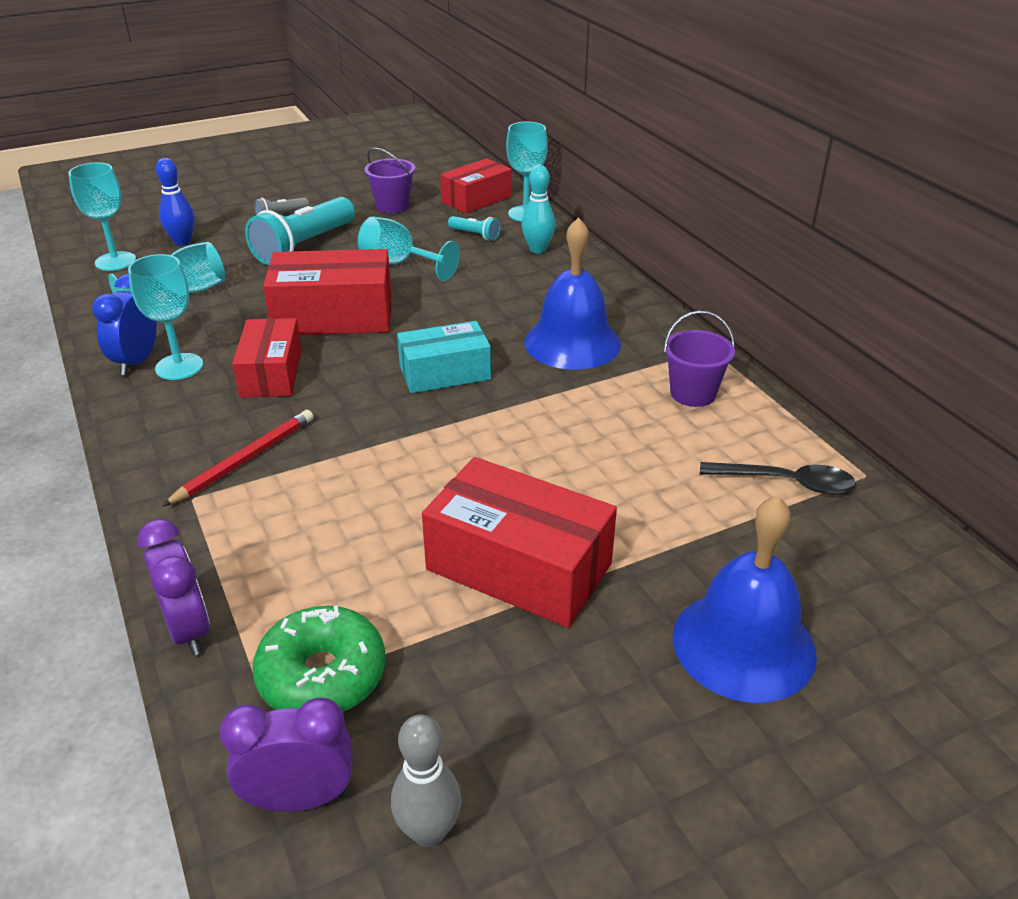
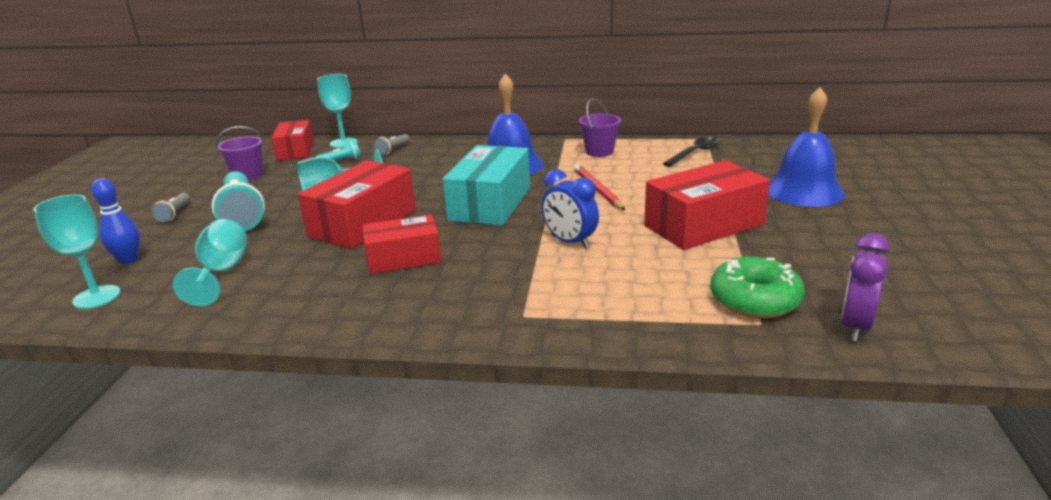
camera: 55 degrees left, 10 degrees down
blue clock [92,274,157,375] -> blue clock moved to [542,169,599,249]
turquoise goblet [128,254,203,380] -> none
purple clock [137,519,210,656] -> none
red pencil [162,410,314,506] -> red pencil moved to [574,164,625,210]
red box [232,318,302,398] -> red box turned 45 degrees counterclockwise [362,215,442,274]
grey bowling pin [391,715,462,847] -> none
turquoise box [397,321,491,393] -> turquoise box [443,145,530,226], size x1.52
turquoise bowling pin [522,165,555,253] -> grey flashlight [374,134,410,155]

